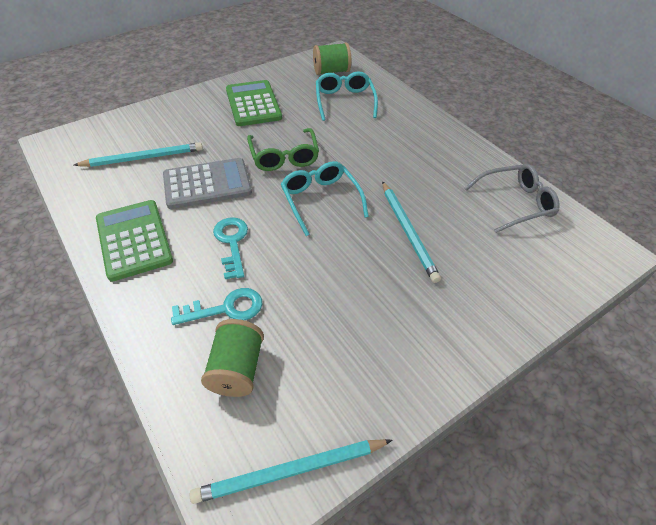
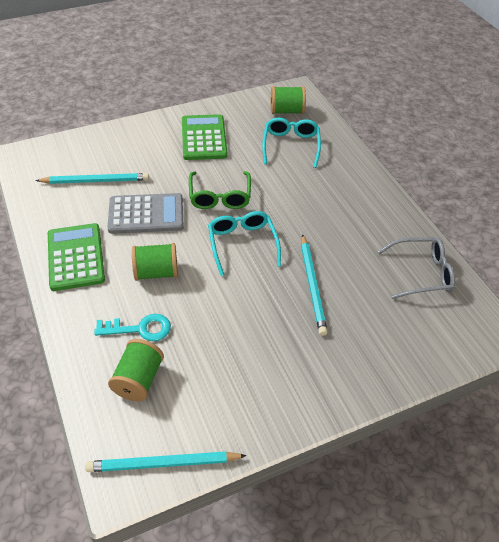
camera: 10 degrees right, 0 degrees up
turquoise key [213,217,248,279] -> green spool [132,243,178,281]

